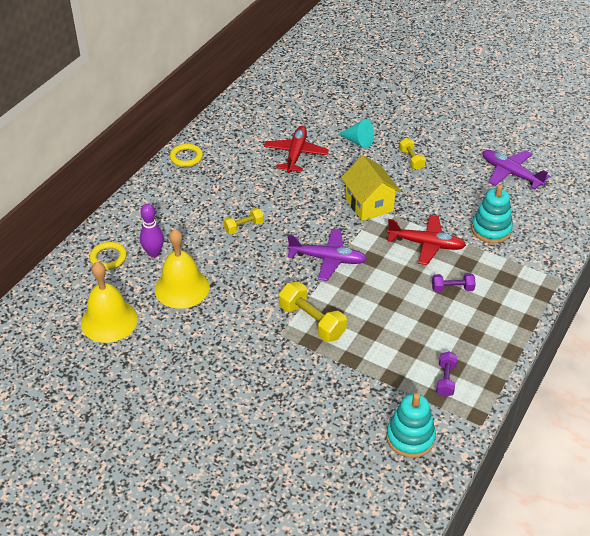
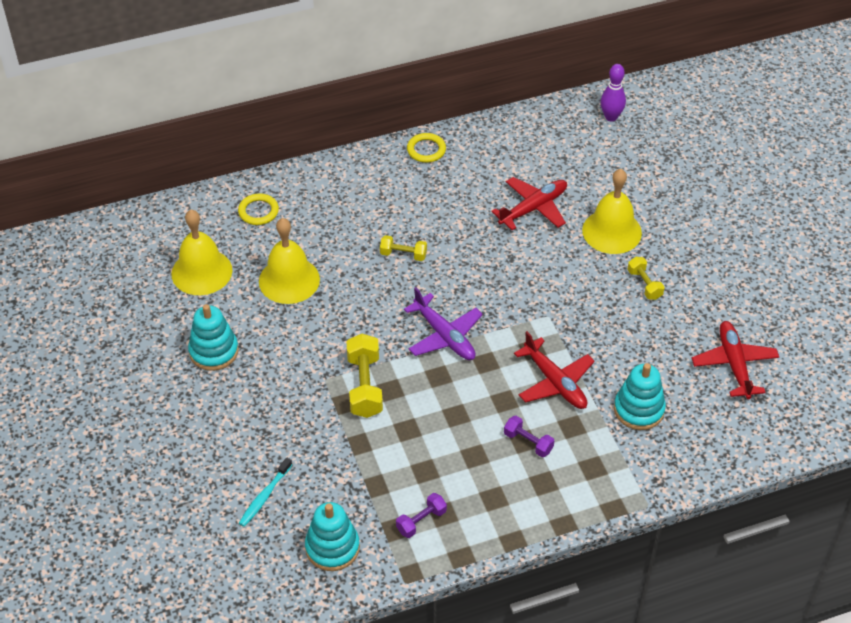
camera: 40 degrees right, 5 degrees up
purple bowling pin [140,204,164,257] -> purple bowling pin moved to [601,64,626,121]
turquoise cone [339,119,374,148] -> yellow bell [582,169,642,254]
yellow house [341,155,401,221] -> none
yellow dumbbell [399,138,426,170] -> yellow dumbbell turned 45 degrees counterclockwise [627,257,664,300]
purple plane [482,150,550,189] -> red plane [692,321,779,399]
none -> turquoise stacking toy [188,304,239,371]
none -> turquoise toothbrush [239,457,292,527]

